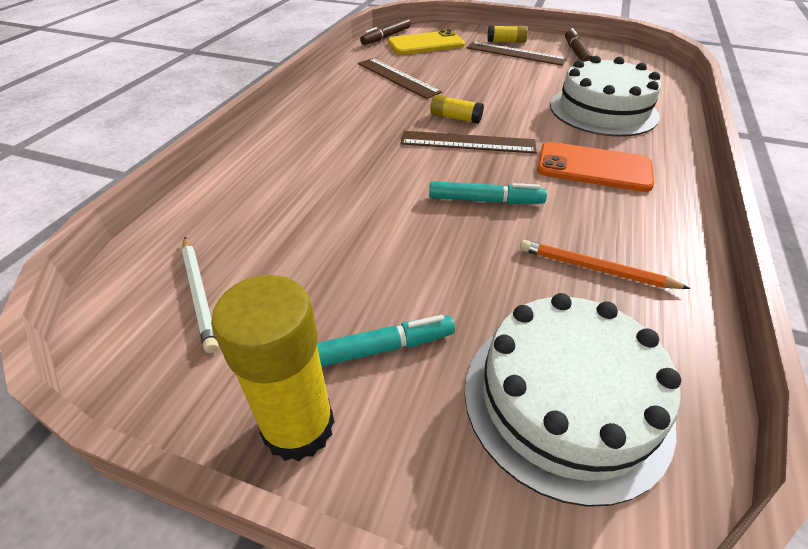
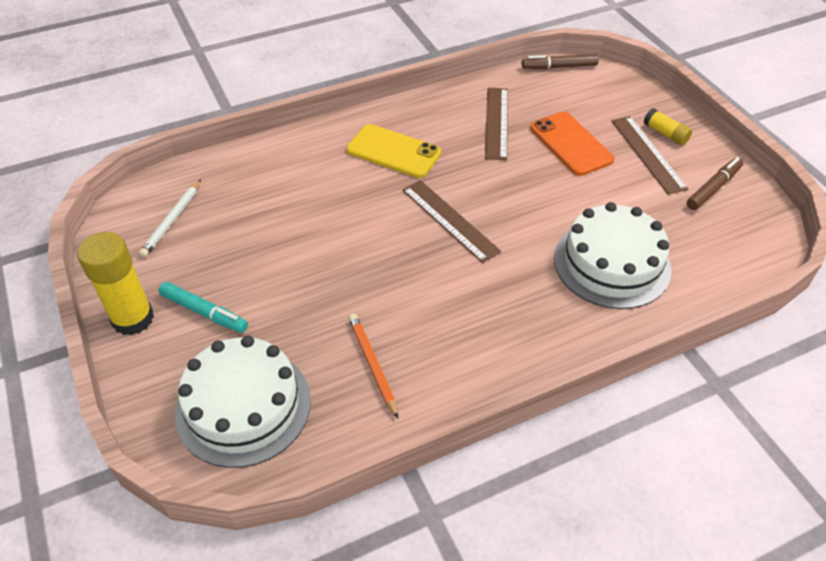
camera: 45 degrees right, 5 degrees up
yellow phone [388,30,465,55] -> yellow phone moved to [347,124,441,178]
turquoise marker [429,181,547,204] -> none
yellow glue stick [430,95,484,124] -> none
orange phone [537,142,654,192] -> orange phone moved to [530,112,615,176]

